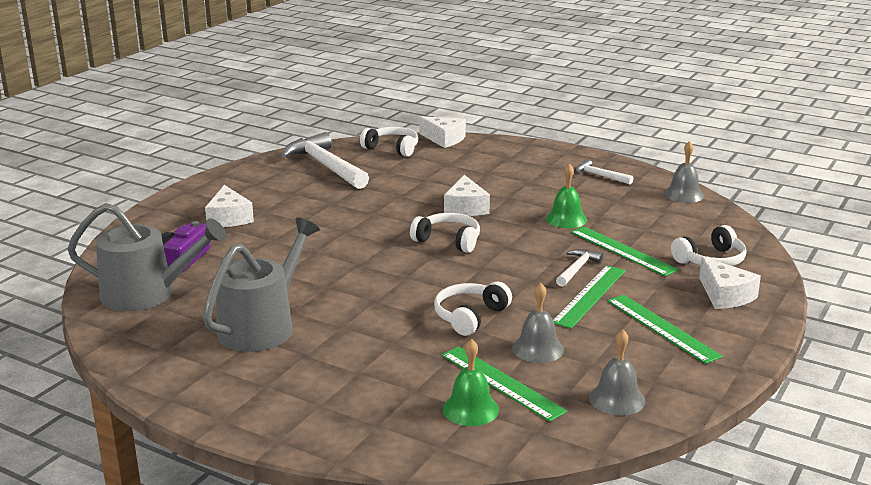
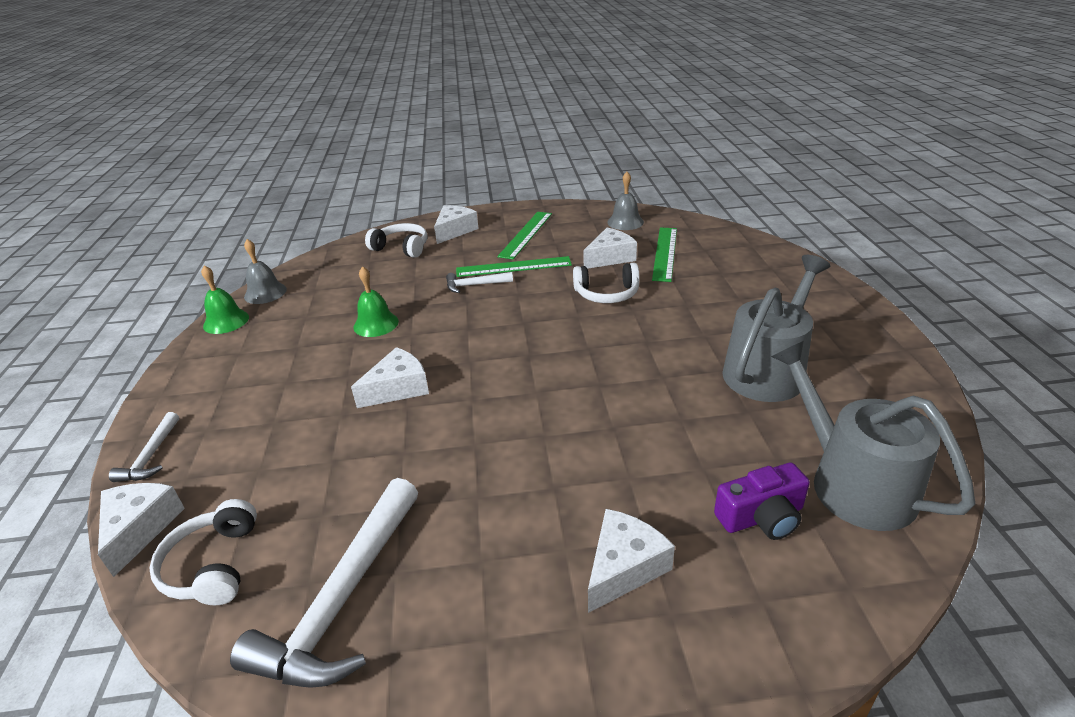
camera: 125 degrees left, 10 degrees up
grey watering can [203,217,320,352] -> grey watering can turned 135 degrees clockwise [722,255,830,402]
white headphones [410,213,480,253] -> none
green bell [442,339,499,426] -> green bell moved to [201,265,249,334]
grey bell [512,283,564,363] -> white cheese [583,228,637,269]
green ruler [571,226,679,276] -> none
white hammer [575,159,633,185] -> white hammer moved to [109,412,179,482]

